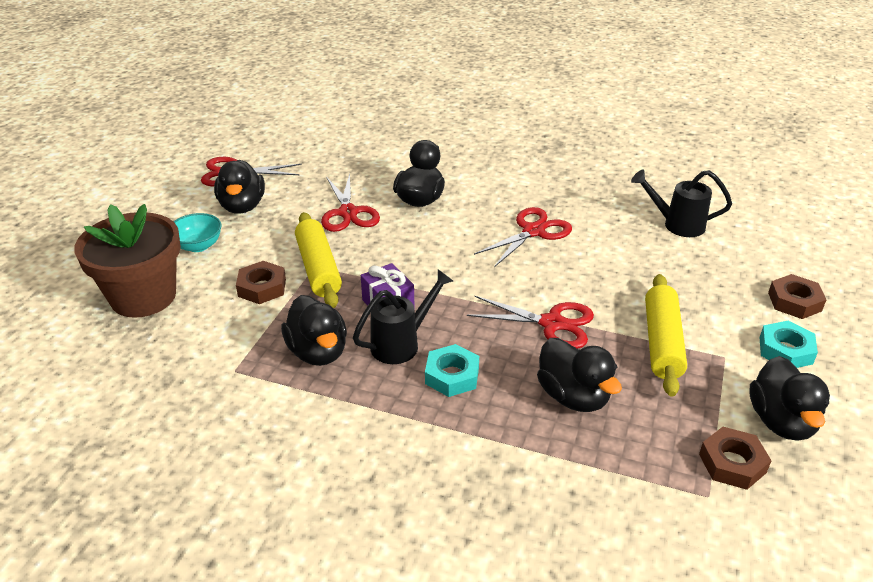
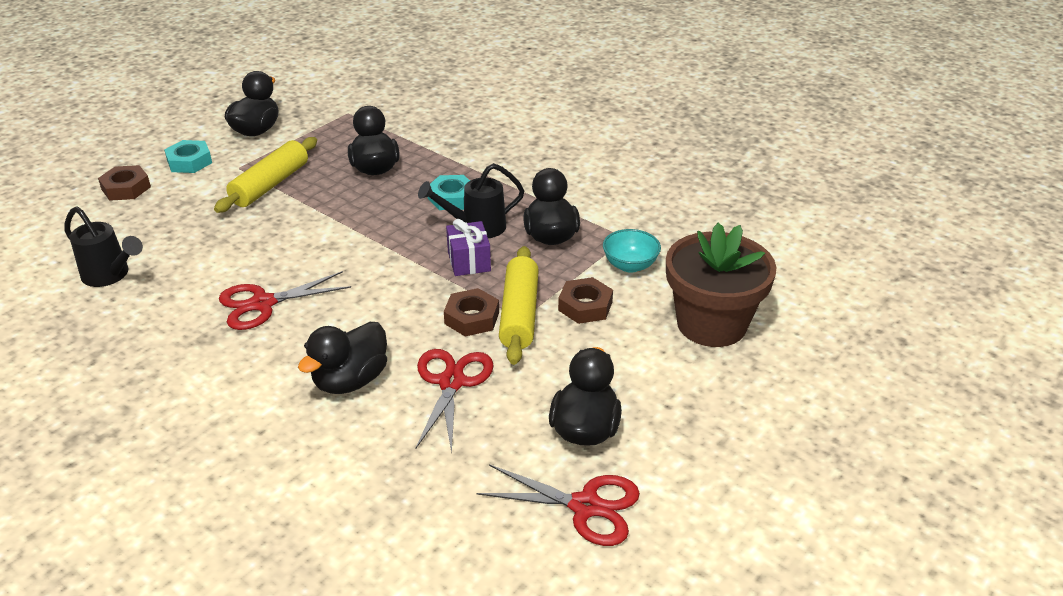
camera: 160 degrees left, 0 degrees up
turquoise bowl [174,213,222,252] -> turquoise bowl moved to [603,229,661,273]
red scissors [467,295,594,349] -> none
brown nut [699,427,772,490] -> brown nut moved to [444,288,499,337]

